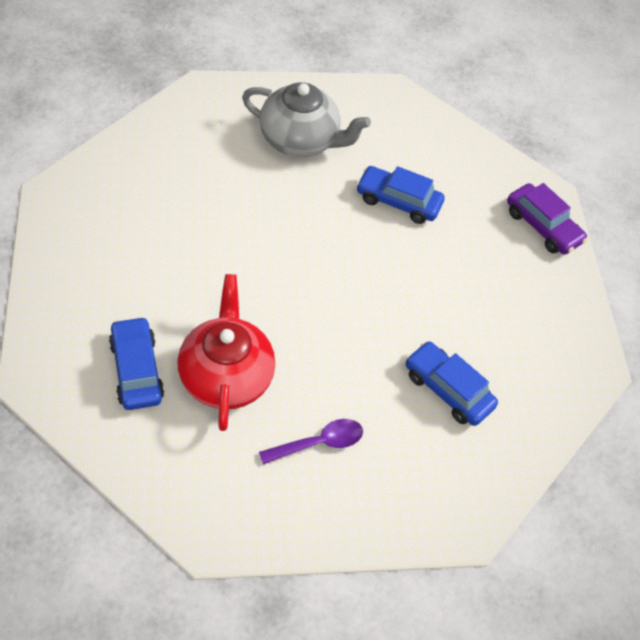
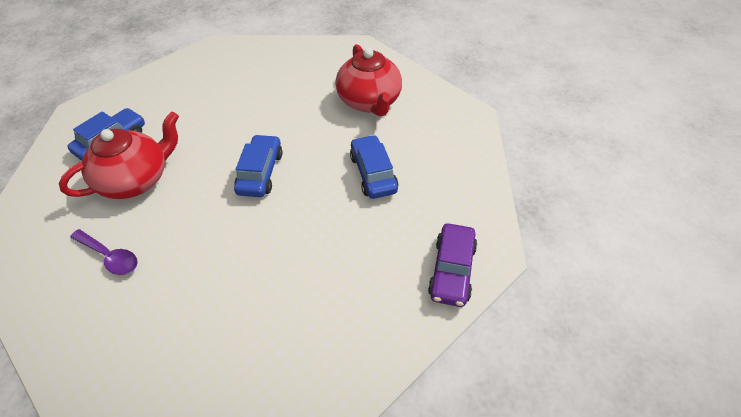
camera: 60 degrees right, 5 degrees down
grey teapot [242,82,371,157] -> red teapot [336,44,402,116]
blue car [406,341,498,426] -> blue car moved to [234,134,283,197]

